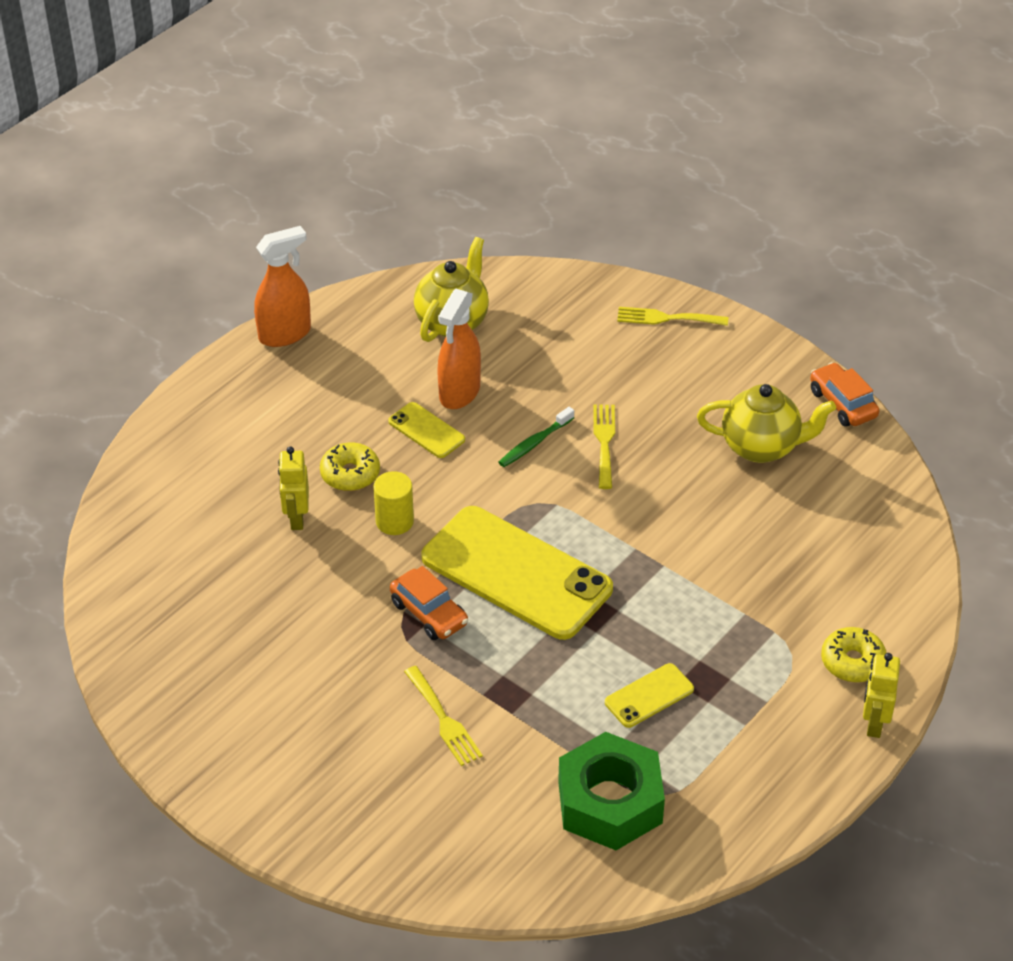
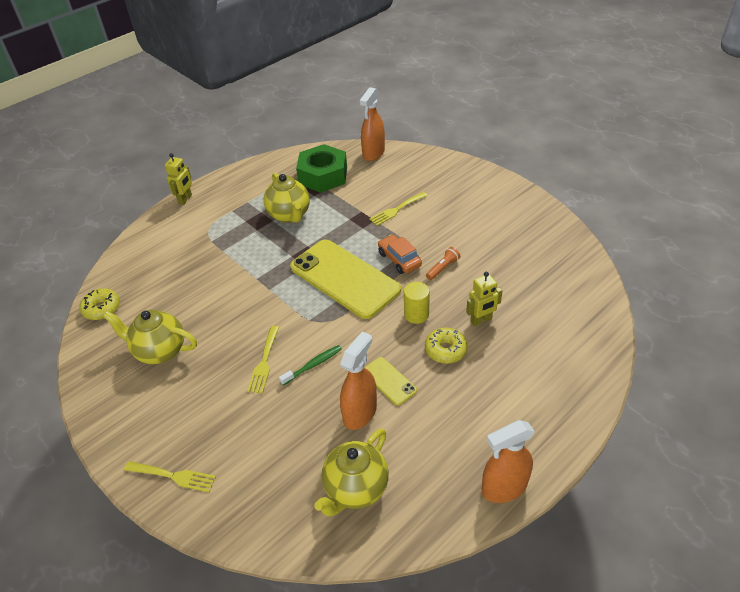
camera: 170 degrees left, 0 degrees up
yellow robot [278,446,309,530] -> yellow robot turned 60 degrees clockwise [466,272,503,326]
yellow fork [404,666,483,766] -> yellow fork turned 105 degrees counterclockwise [369,192,428,226]
yellow phone [605,663,694,728] -> yellow teapot [264,173,310,223]
orange car [810,362,880,427] -> none
yellow donut [821,627,887,682] -> yellow donut moved to [79,288,120,320]
none -> orange spray bottle [359,87,385,161]
none -> orange flashlight [426,247,460,280]

